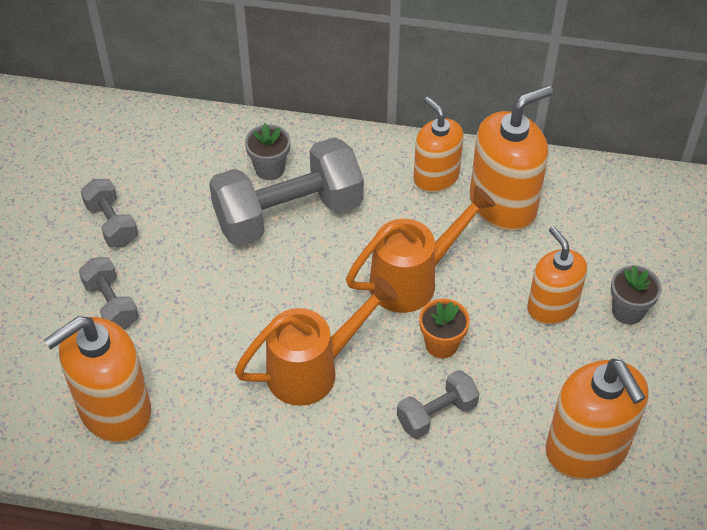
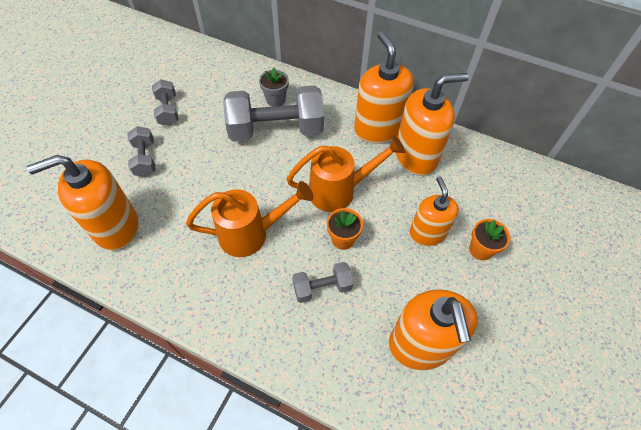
camera: 15 degrees right, 5 degrees up
orange soap dispenser [413,97,463,193] -> orange soap dispenser [354,32,414,144], size x1.52
grey flower pot [611,265,661,325] -> orange flower pot [469,219,510,260]

